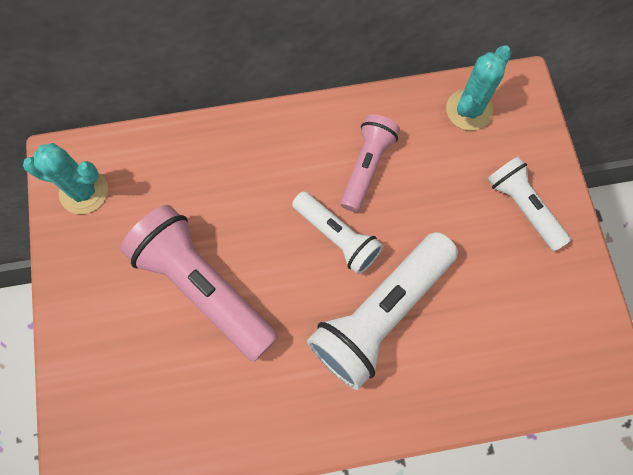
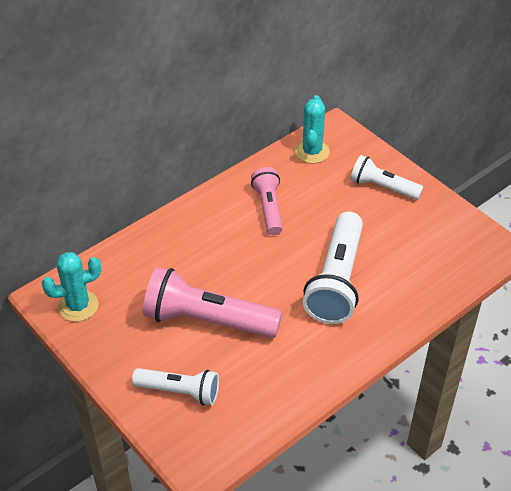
camera: 30 degrees left, 25 degrees down
white flashlight [292,191,383,275] -> white flashlight moved to [132,368,219,405]

